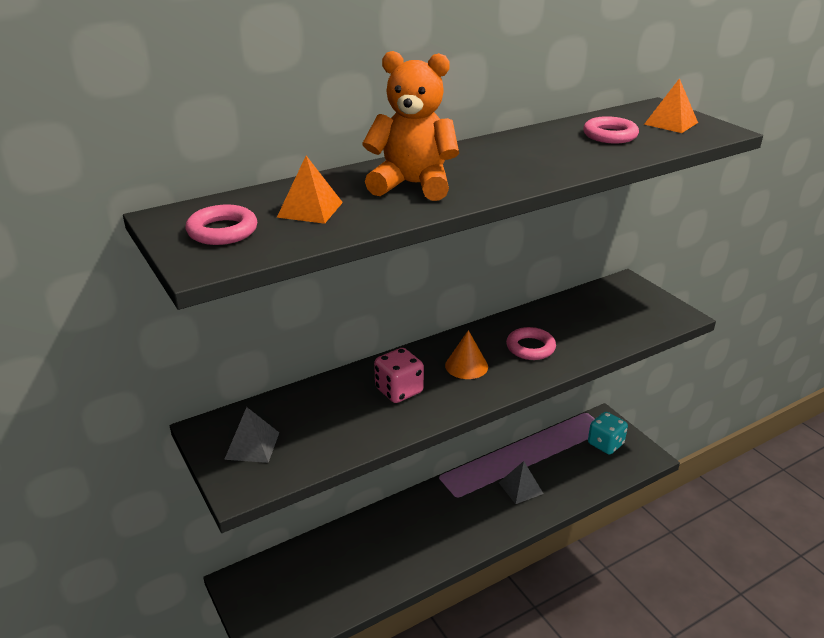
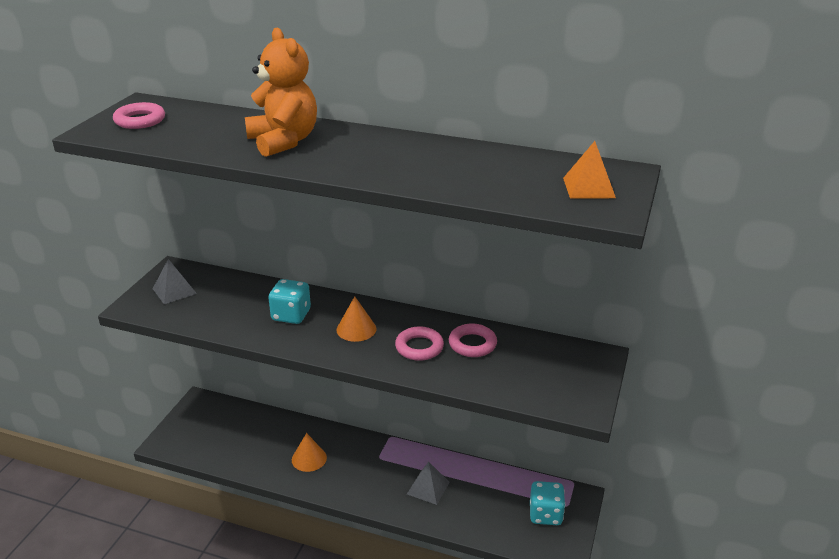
camera: 50 degrees right, 0 degrees up
orange pyramid [277,156,343,224] -> none
pink dice [374,348,424,403] -> turquoise dice [268,279,311,324]
pink ring [583,116,639,144] -> pink ring moved to [449,324,497,357]
none -> orange cone [292,433,327,472]

